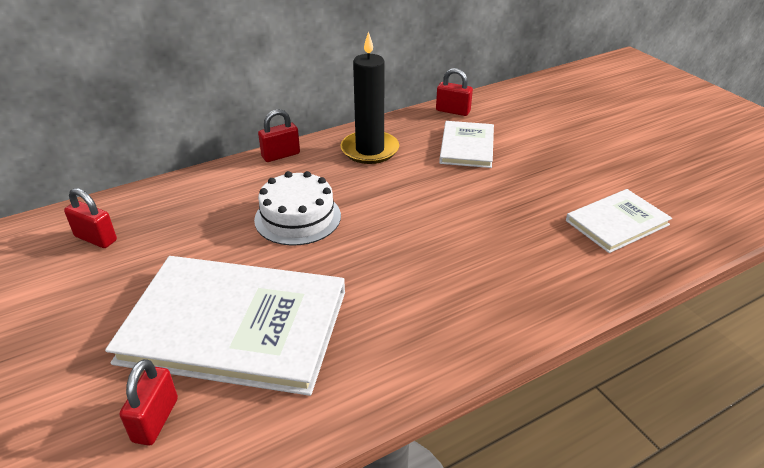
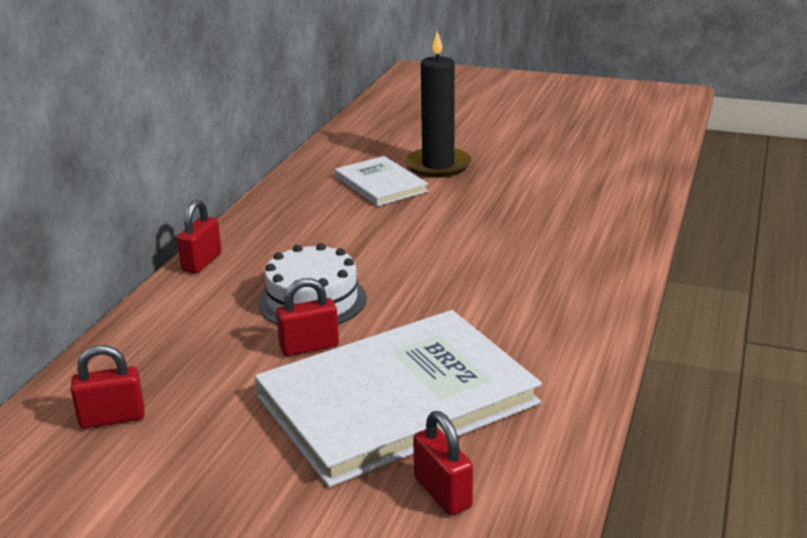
camera: 40 degrees left, 10 degrees down
black candle [341,32,399,164] -> black candle moved to [405,31,471,177]
red padlock [436,68,473,116] -> red padlock moved to [276,278,339,356]
white book [566,189,672,253] -> none

